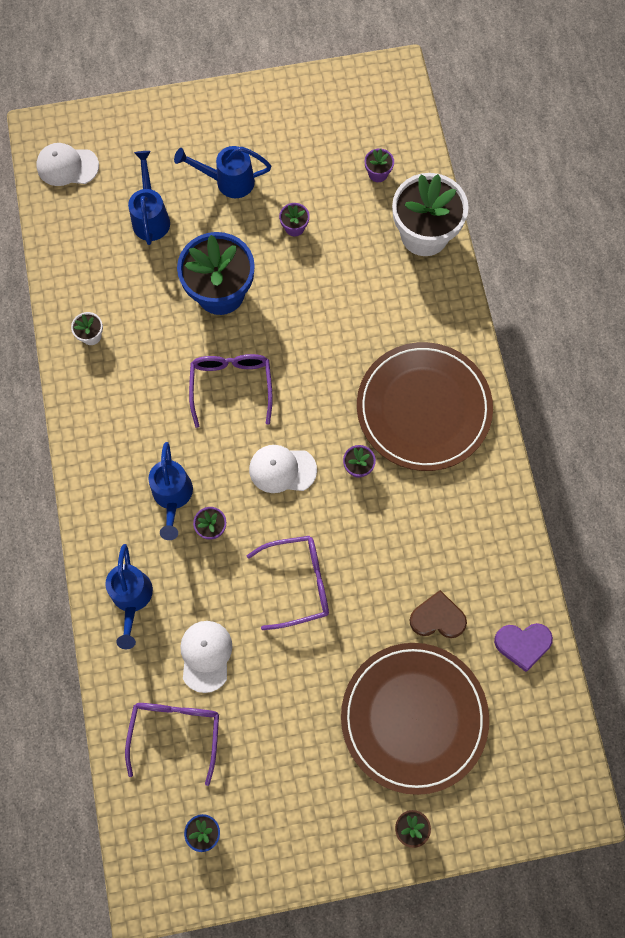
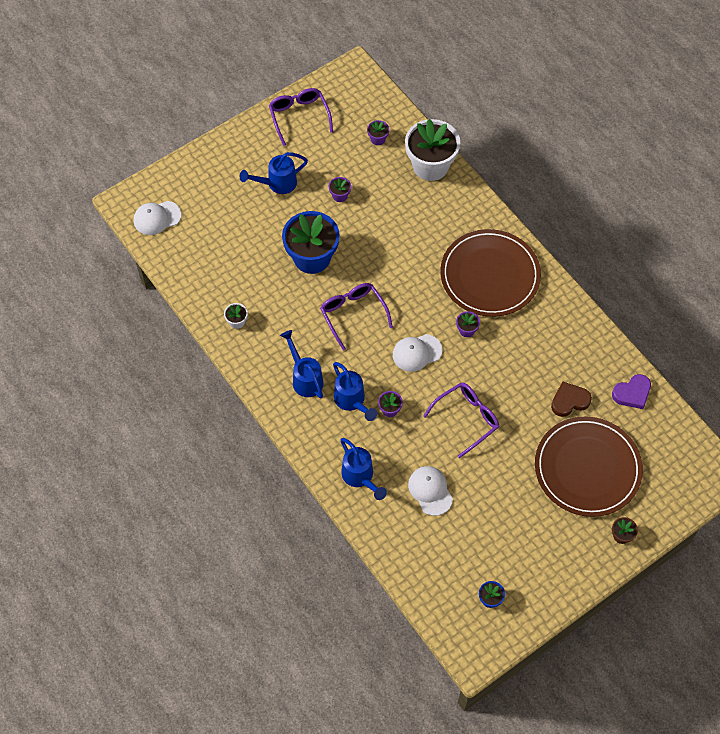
camera: 25 degrees left, 10 degrees down
purple glasses [125,703,219,786] -> purple glasses moved to [269,88,333,146]
blue watering can [128,151,170,245] -> blue watering can moved to [280,330,324,398]

